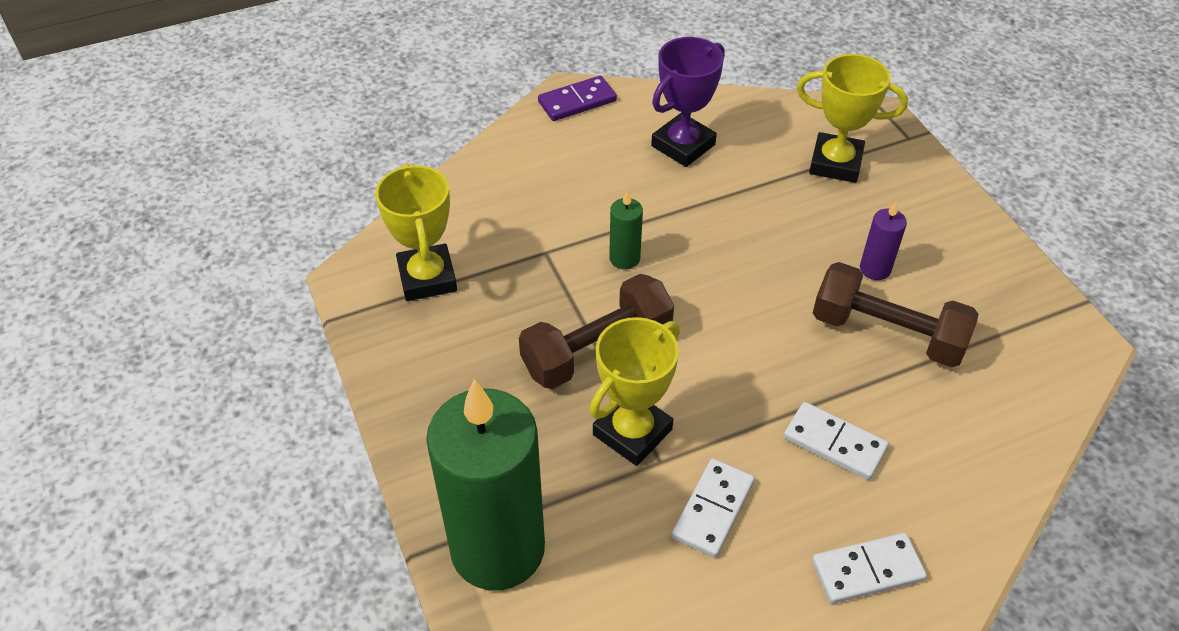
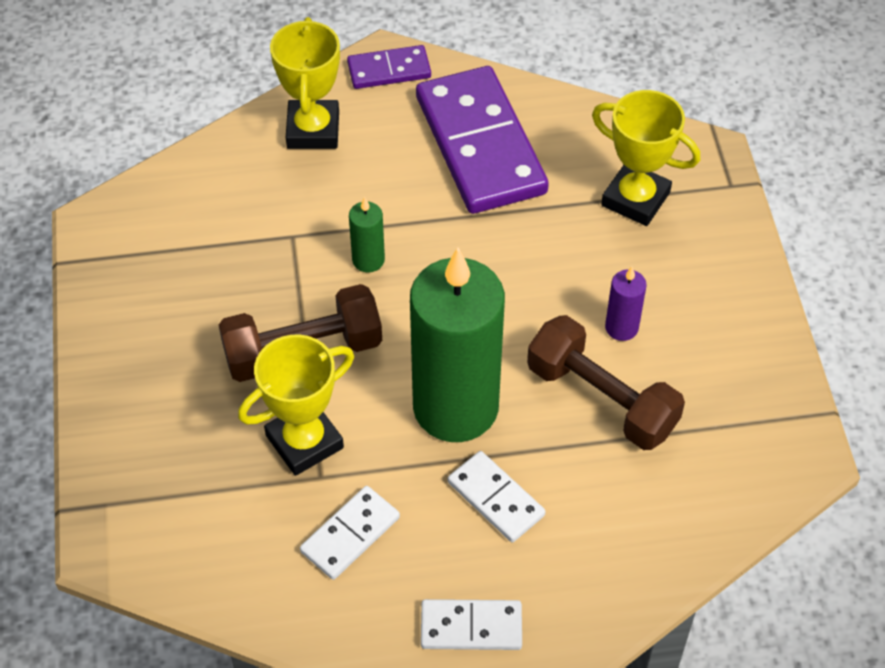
camera: 15 degrees right, 5 degrees up
yellow trophy [375,163,457,301] -> yellow trophy moved to [270,17,340,149]
green candle [426,379,545,591] -> green candle moved to [410,247,505,442]
purple trophy [651,37,725,167] -> purple domino [416,66,549,214]

